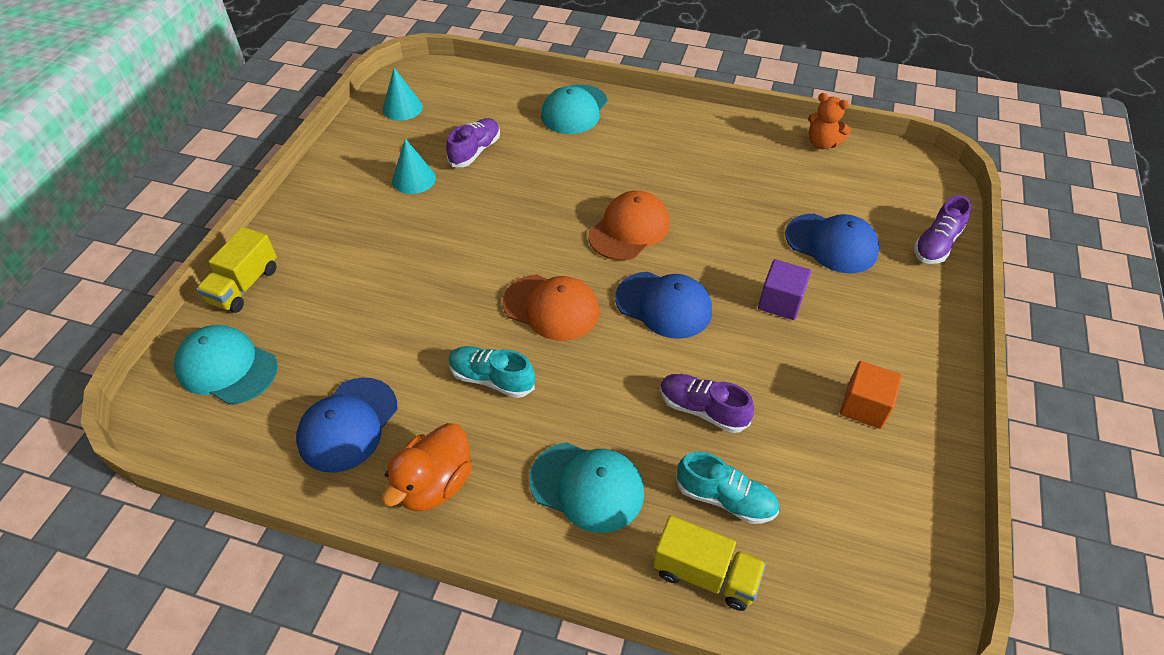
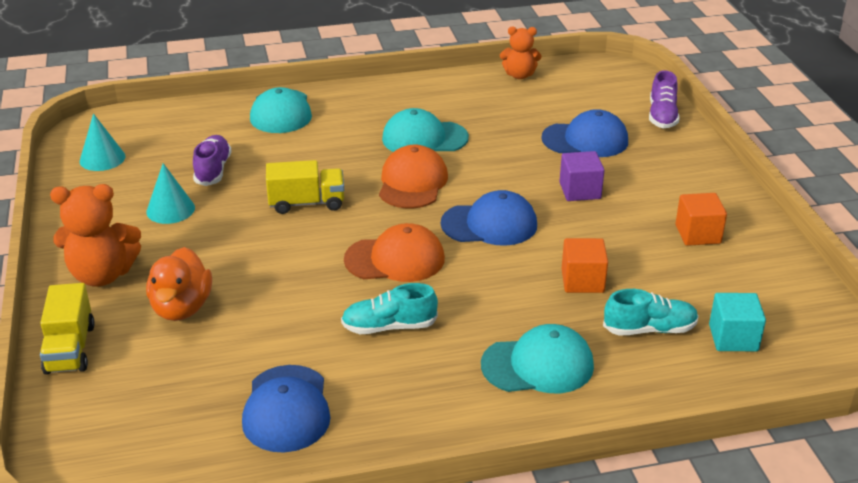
camera: 30 degrees left, 15 degrees down
turquoise cap [174,325,277,405] -> turquoise cap moved to [382,108,469,152]
orange duck [382,423,472,511] -> orange duck moved to [146,247,212,321]
yellow truck [653,515,766,611] -> yellow truck moved to [266,160,344,214]
purple shoe [660,374,754,433] -> orange cube [561,238,608,293]
none -> orange teddy bear [50,184,141,287]
none -> turquoise cube [709,293,766,351]

